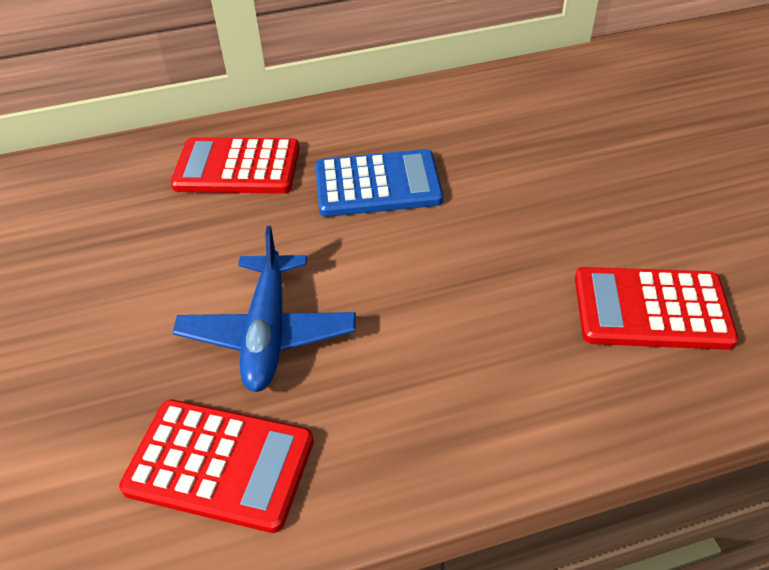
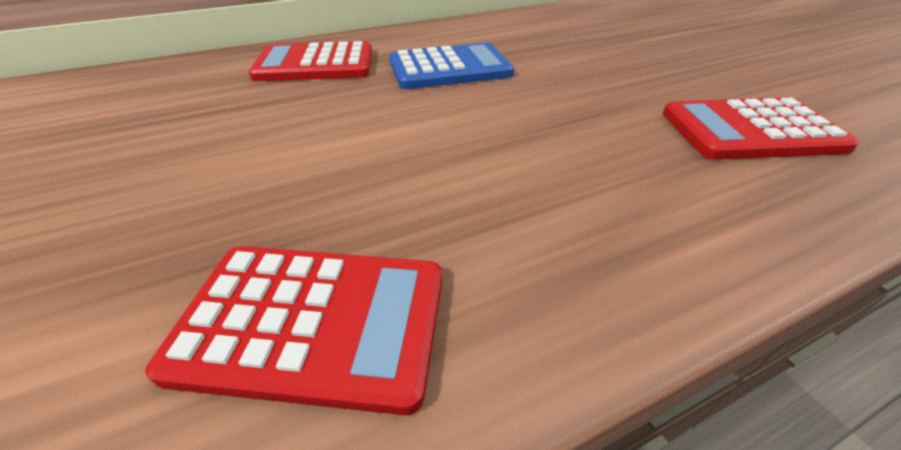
camera: 10 degrees left, 5 degrees down
blue plane [173,226,356,392] -> none

